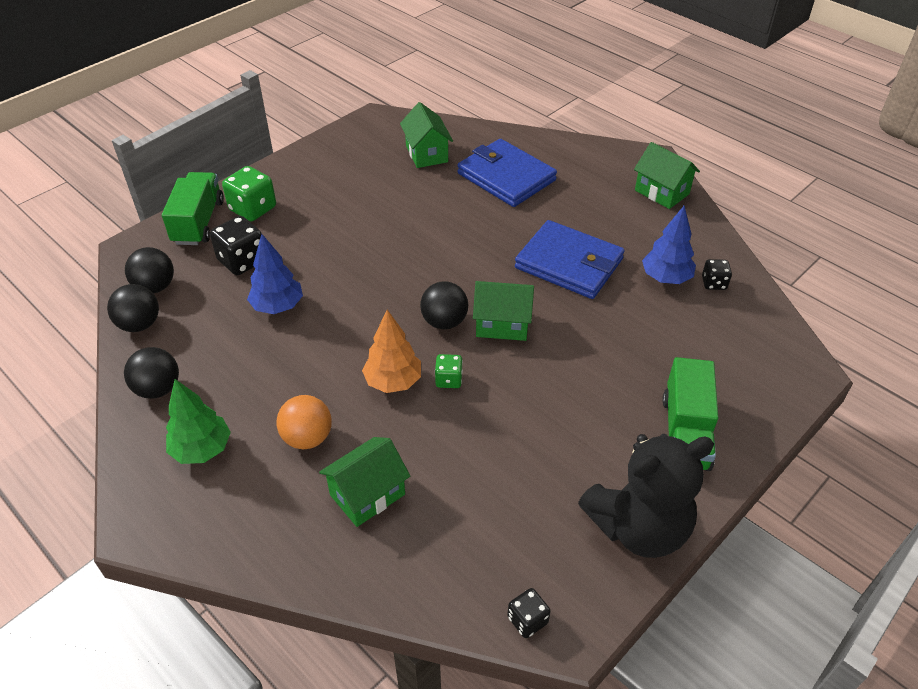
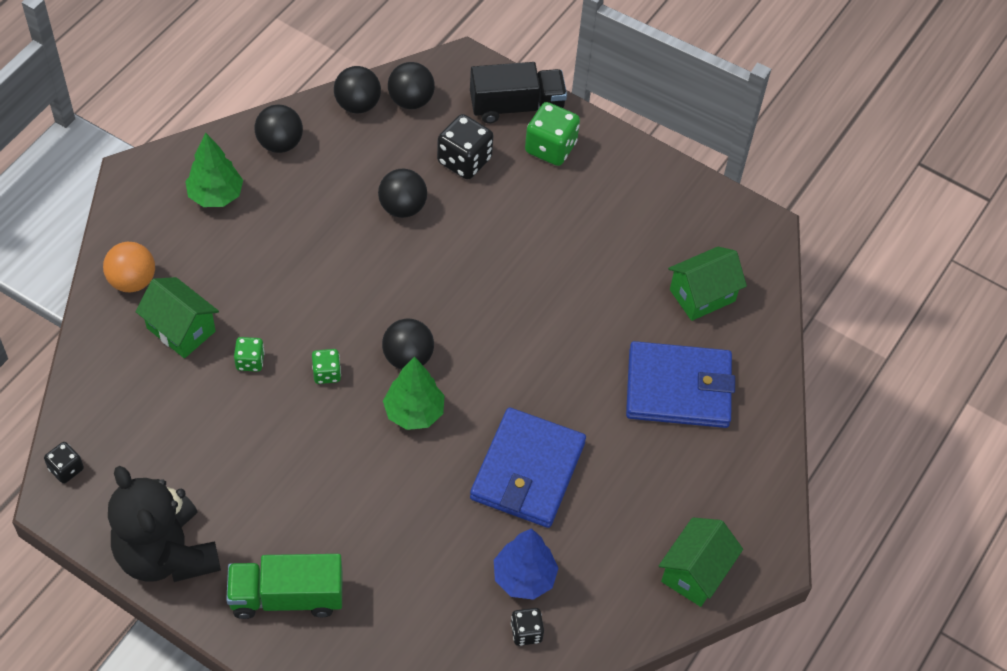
camera: 75 degrees right, 10 degrees up
green truck [162,172,224,245] -> black truck [470,62,567,123]
blue tree [247,234,303,314] -> black ball [378,169,427,218]
orange ball [277,395,332,449] -> orange ball moved to [103,241,155,293]
orange tree [362,310,421,393] -> none
blue wallet [457,139,557,207] -> blue wallet turned 60 degrees clockwise [626,341,735,428]
green house [473,281,534,341] -> green tree [383,357,445,430]
none -> green dice [234,337,265,372]

